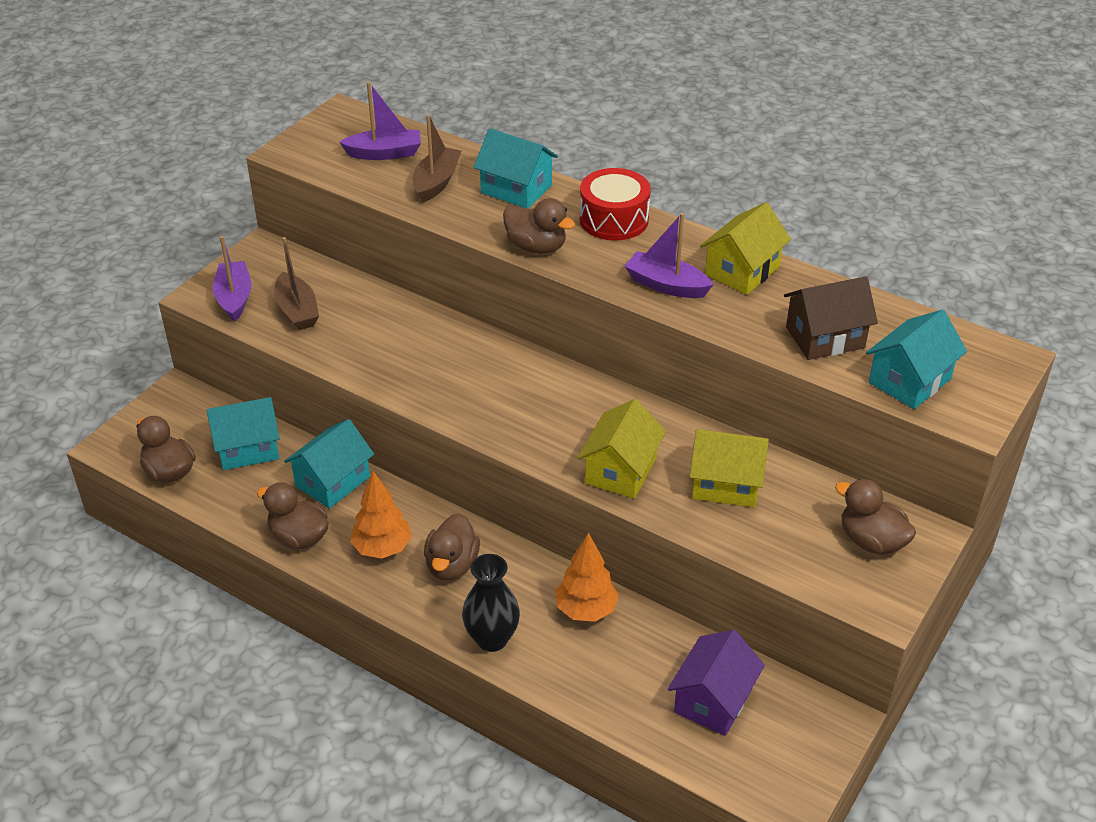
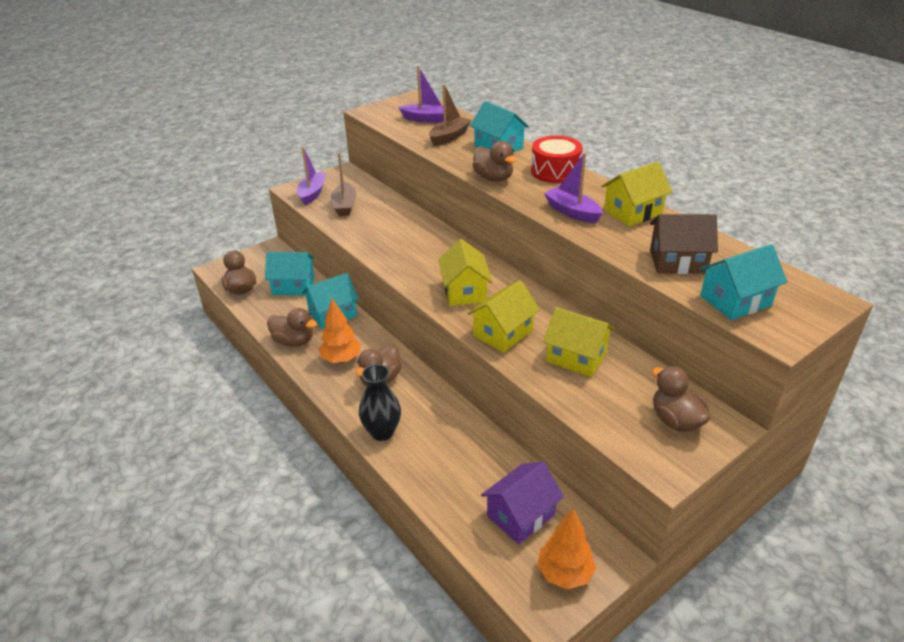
camera: 20 degrees right, 5 degrees down
brown duck [257,483,329,549] -> brown duck turned 150 degrees clockwise [267,308,317,347]
orange tree [555,532,619,622] -> orange tree moved to [537,508,596,589]
none -> yellow house [438,239,492,306]

